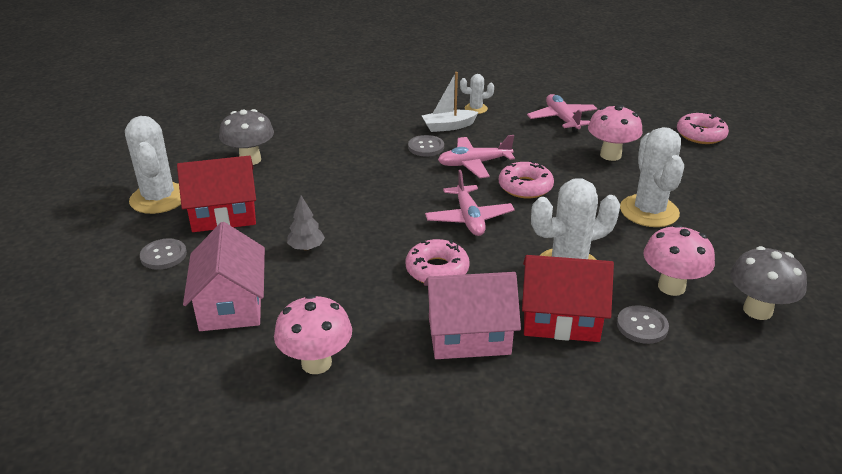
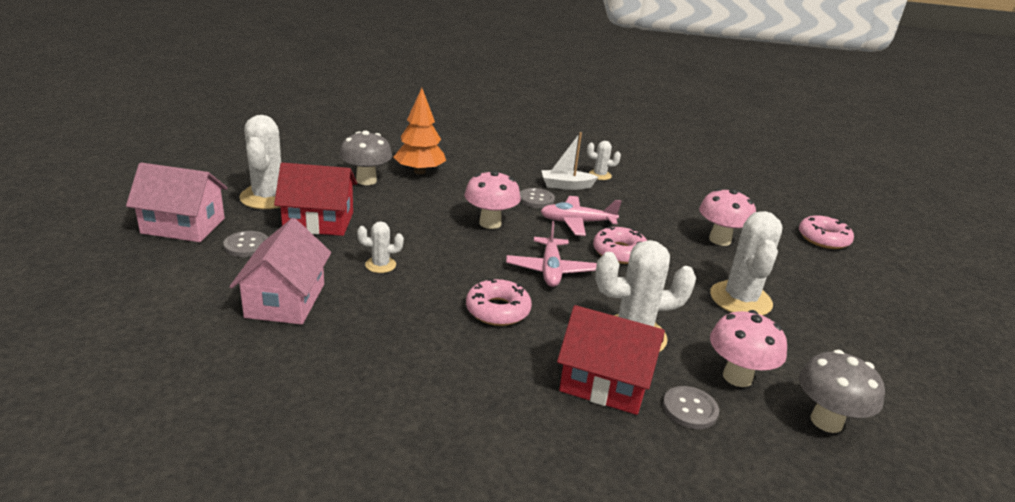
camera: 10 degrees right, 5 degrees down
pink mushroom [274,295,352,374] -> pink mushroom moved to [465,170,521,229]
grey tree [287,196,325,251] -> white cactus [357,221,404,273]
pink house [424,272,521,359] -> pink house moved to [126,163,228,242]
pink plane [527,94,597,133] -> none
none -> orange tree [394,88,446,174]

